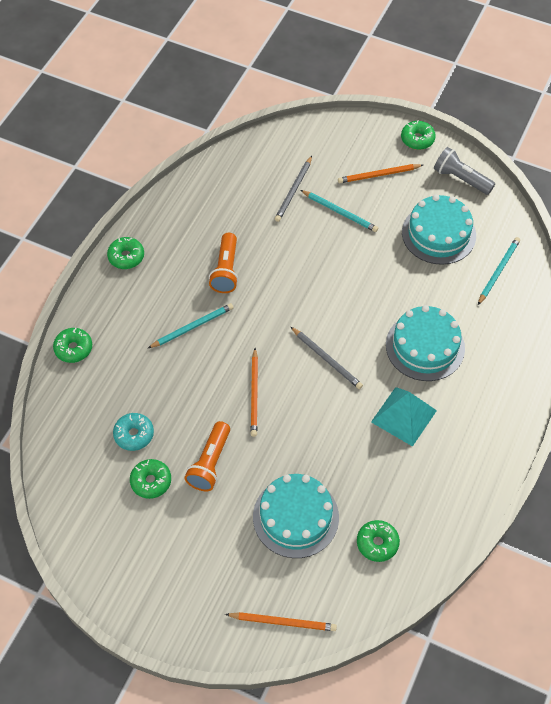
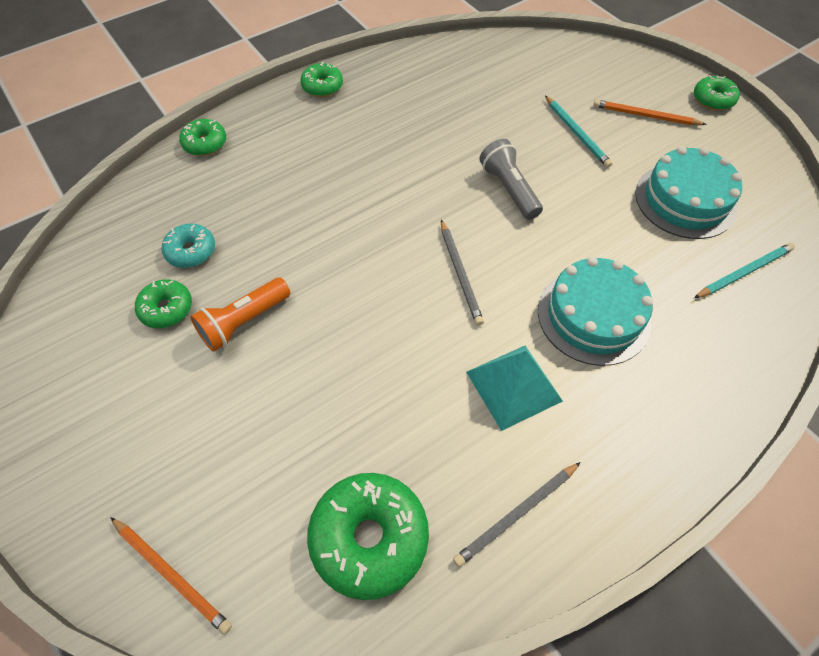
camera: 30 degrees right, 0 degrees up
turquoise pencil [148,303,233,348] -> none
orange flashlight [209,233,238,293] -> none
orange pencil [250,348,258,437] -> none
turquoise cake [253,474,339,558] -> none
grey pencil [275,156,312,222] -> grey pencil moved to [453,462,581,567]
green donut [357,520,400,562] -> green donut [307,473,429,600], size x1.76
grey flashlight [434,147,495,195] -> grey flashlight moved to [479,139,543,220]

